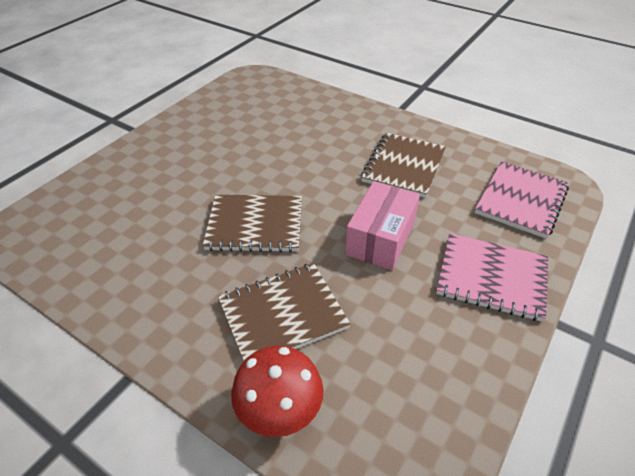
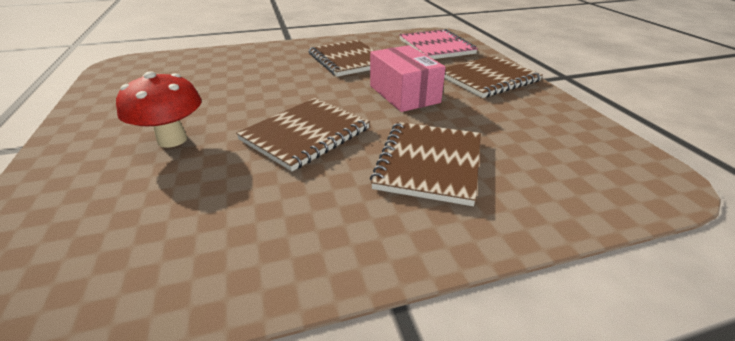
camera: 50 degrees left, 10 degrees down
red mushroom [231,346,324,437] -> red mushroom moved to [116,71,201,148]
pink notebook [436,233,548,322] -> brown notebook [444,55,543,98]

